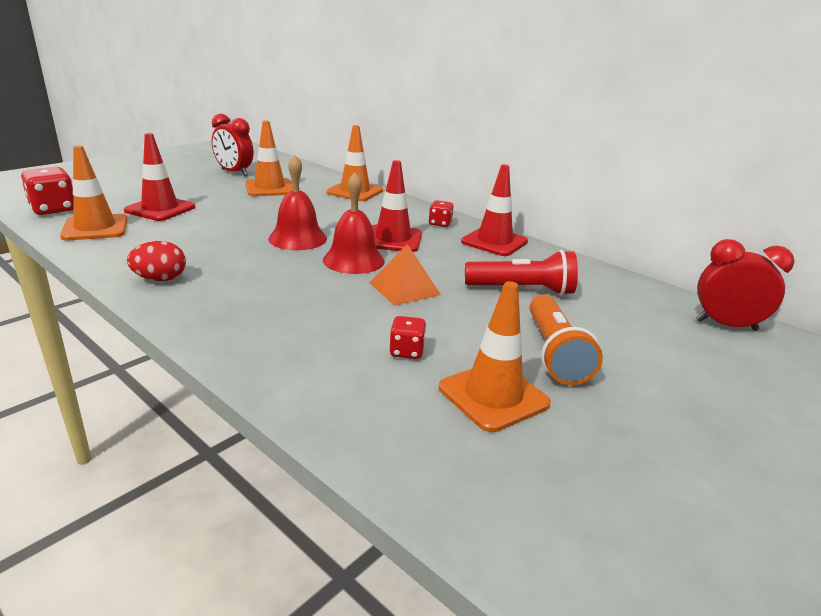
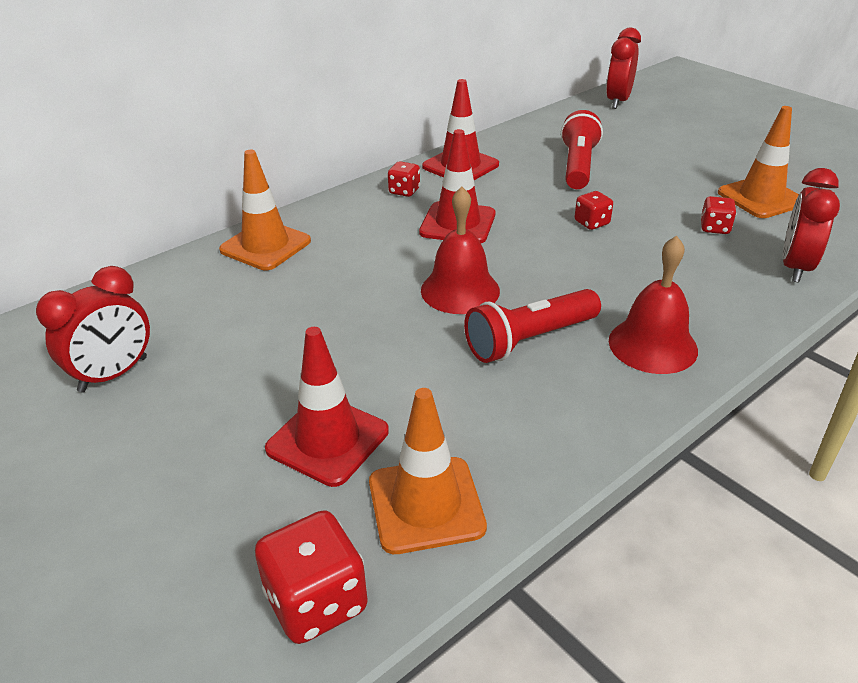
camera: 80 degrees left, 10 degrees up
red egg [127,241,186,281] -> none
orange traffic cone [245,121,293,196] -> none
red bell [323,172,385,274] -> red bell moved to [609,236,698,374]
orange pyramid [369,244,441,306] -> red dice [575,191,613,230]
orange flashlight [530,294,603,385] -> none
none -> red flashlight [464,289,601,363]
none -> red clock [782,168,840,283]

